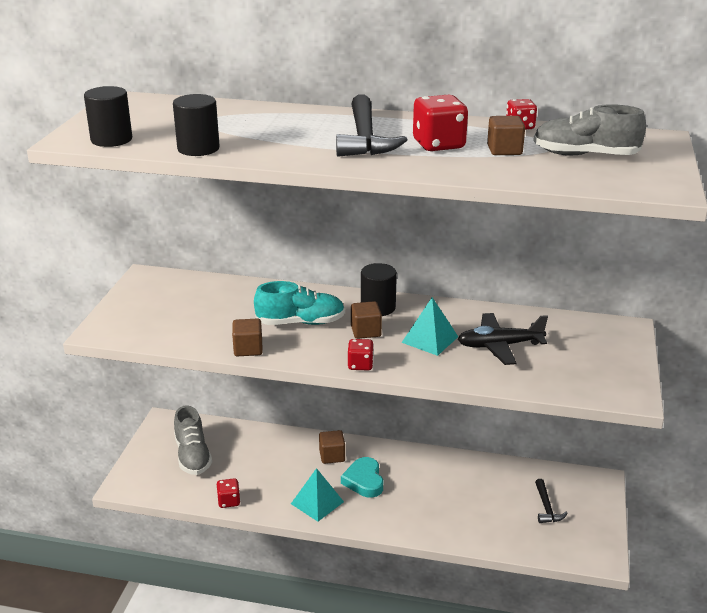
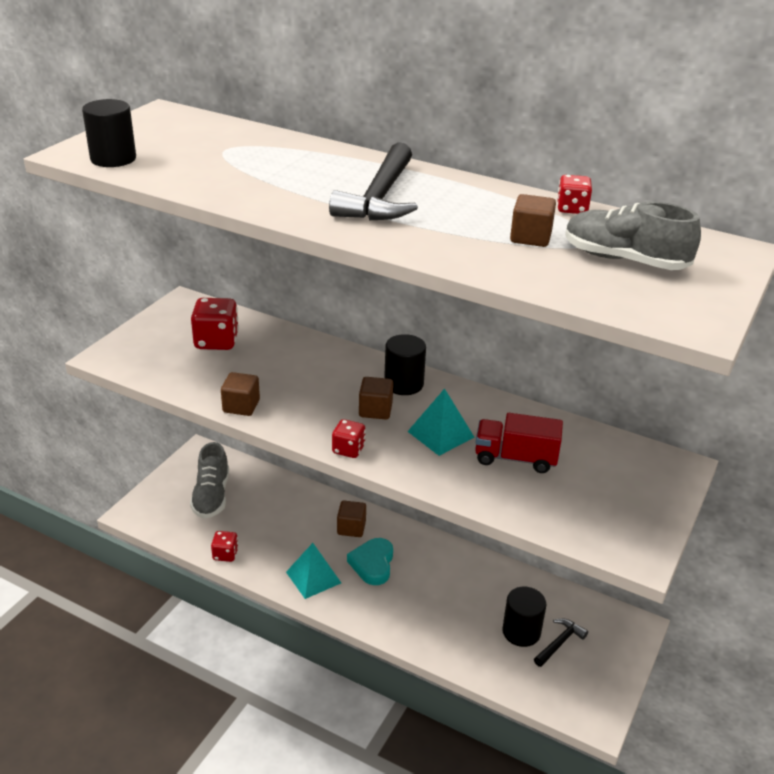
camera: 15 degrees right, 5 degrees up
black cylinder [173,94,220,156] -> black cylinder moved to [502,587,546,647]
turquoise shoe [254,281,345,325] -> none
red dice [413,95,468,151] -> red dice moved to [191,298,239,350]
black plane [458,313,548,365] -> red truck [475,413,563,473]
black hammer [535,479,568,523] -> black hammer turned 150 degrees counterclockwise [534,618,588,667]

